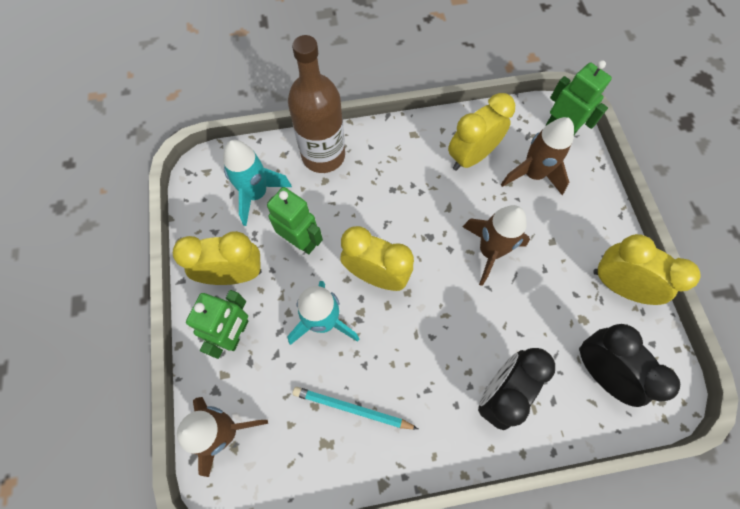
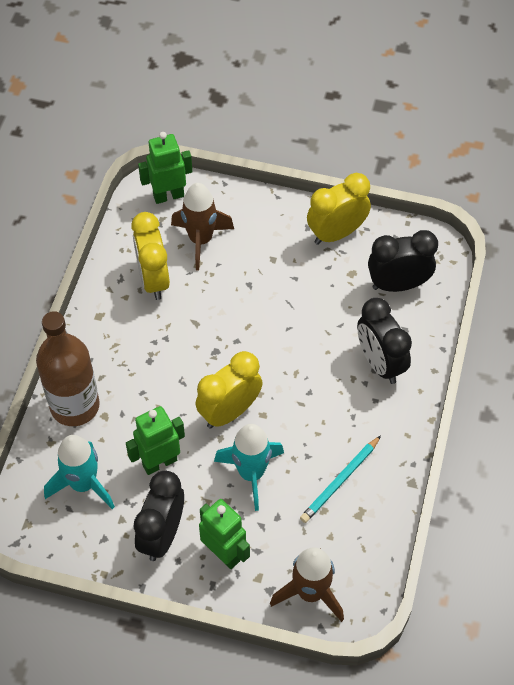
camera: 65 degrees left, 10 degrees down
yellow clock [173,231,261,285] -> black clock [134,471,184,561]
brown rocket [463,205,530,286] -> none

